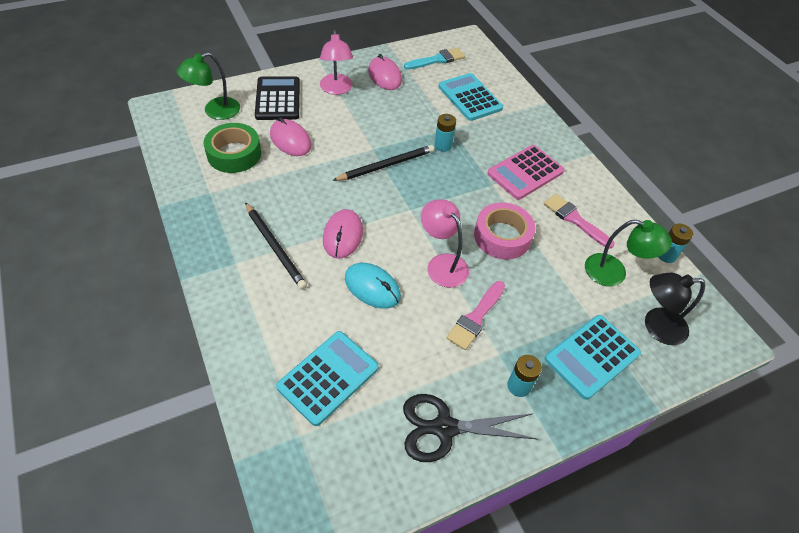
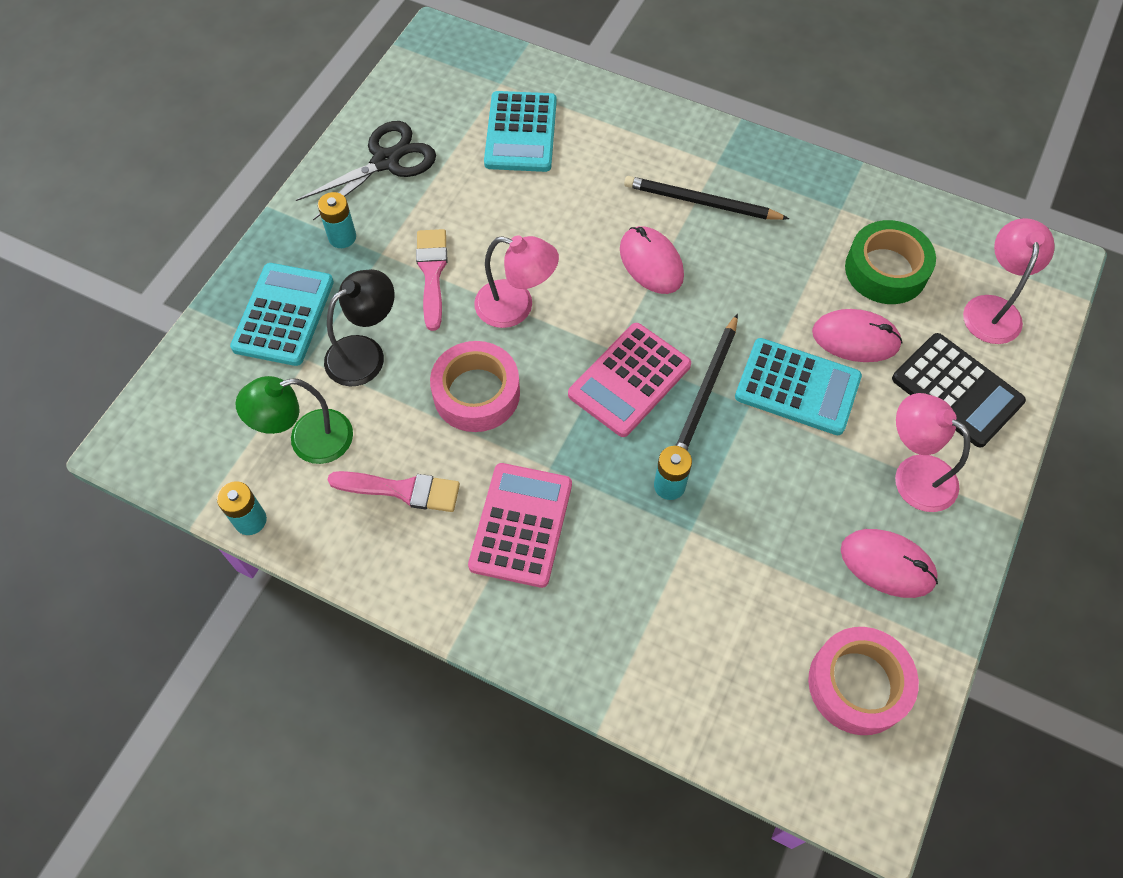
camera: 145 degrees right, 10 degrees up
green lamp [176,52,240,120] -> pink lamp [963,218,1055,344]
turquoise mouse [345,263,401,309] -> none
turquoise brush [404,47,465,70] -> pink tape [808,627,919,735]
turquoise calculator [439,73,503,121] -> turquoise calculator moved to [735,338,862,435]
black lamp [645,273,705,345] -> black lamp moved to [324,269,395,386]
none -> pink calculator [568,323,691,437]

